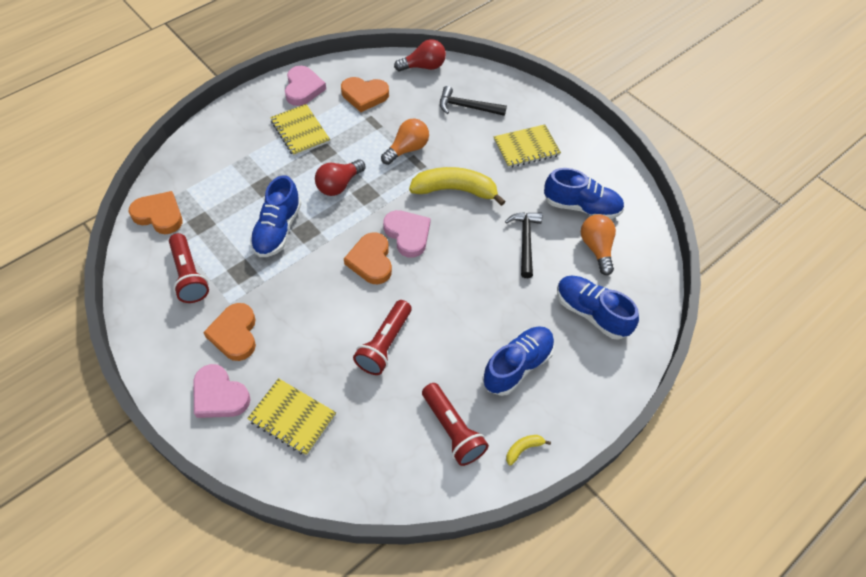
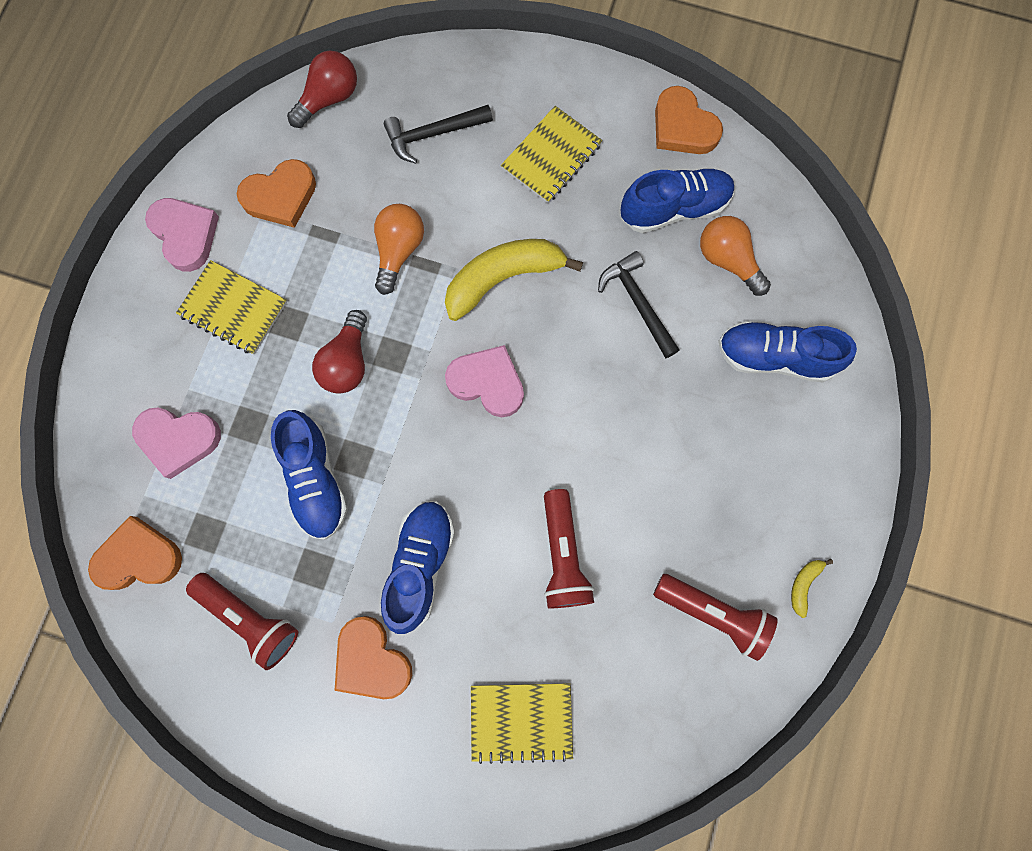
camera: 30 degrees left, 20 degrees up
pink heart [193,364,251,418] -> pink heart moved to [132,408,221,479]
orange heart [344,232,392,284] -> orange heart moved to [655,86,723,154]
blue shoe [482,326,555,396] -> blue shoe moved to [381,501,455,634]

